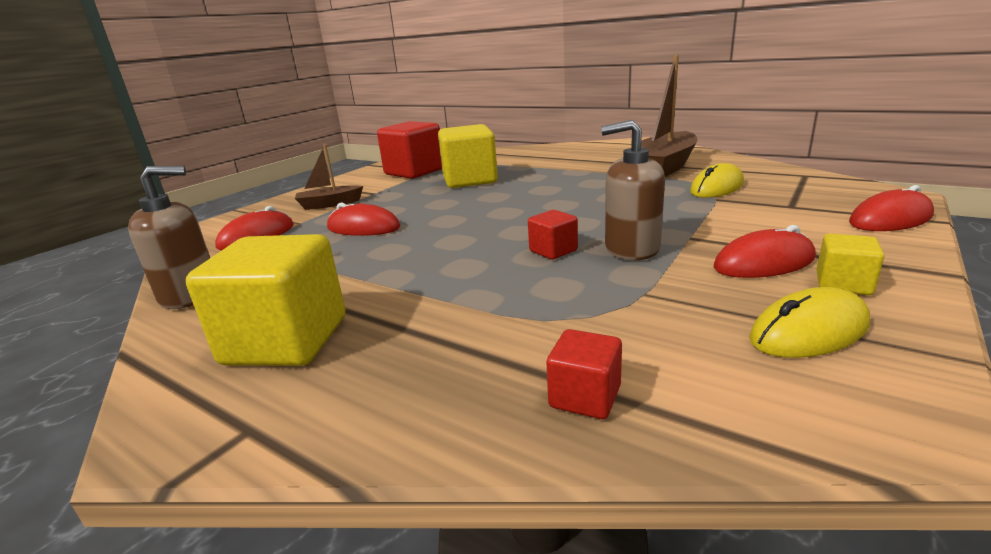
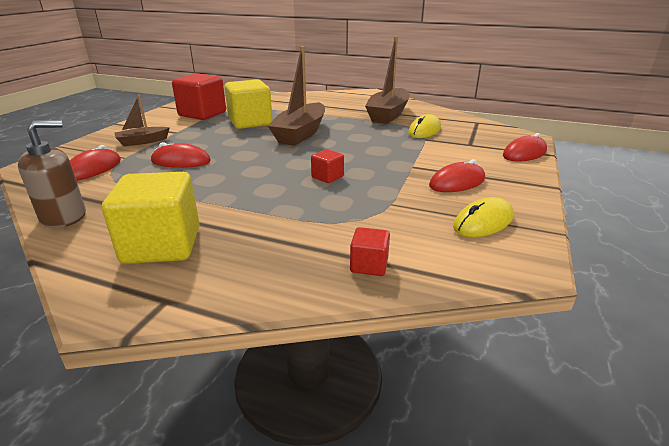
camera: 15 degrees left, 5 degrees up
brown soap dispenser [601,120,665,260] -> none
yellow cube [816,233,884,295] -> none
none -> brown boat [268,46,325,146]

